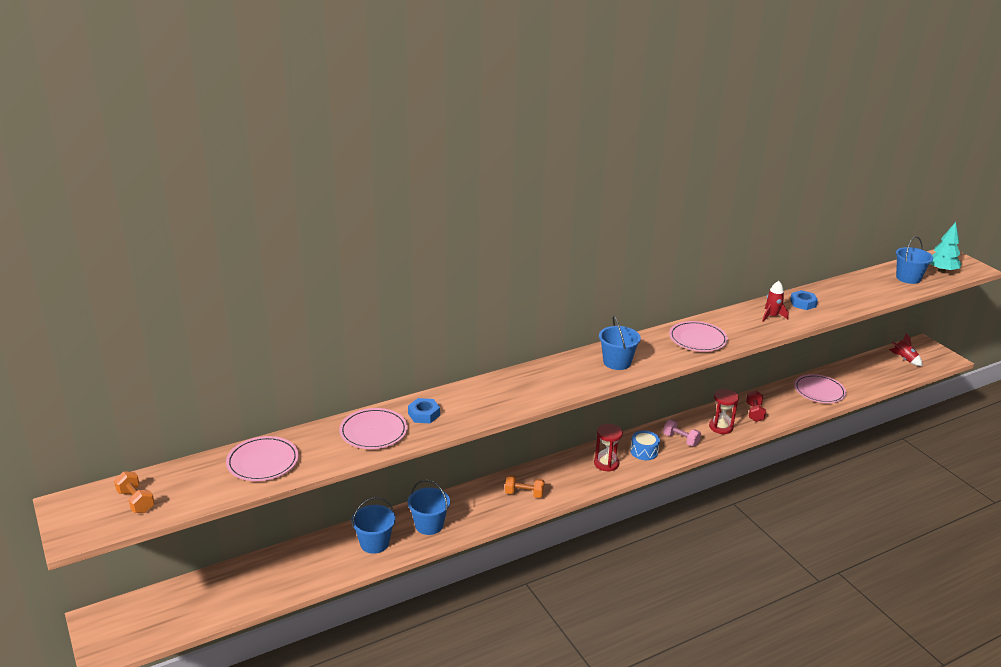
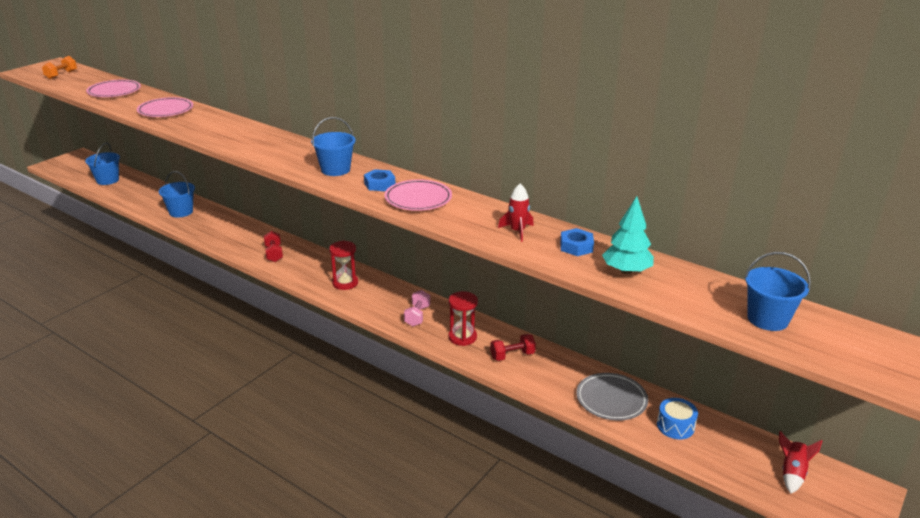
camera: 65 degrees right, 0 degrees up
blue nut [408,398,440,423] -> blue nut moved to [364,169,395,191]
blue bucket [408,480,450,535] -> blue bucket moved to [85,143,120,185]
orange dumbbell [505,475,545,498] -> red dumbbell [264,231,283,262]
blue drum [630,430,660,460] -> blue drum moved to [657,398,698,439]
pink plate [794,374,846,403] -> grey plate [576,373,648,421]
turquoise tree [930,222,961,273] -> turquoise tree moved to [602,196,654,274]

